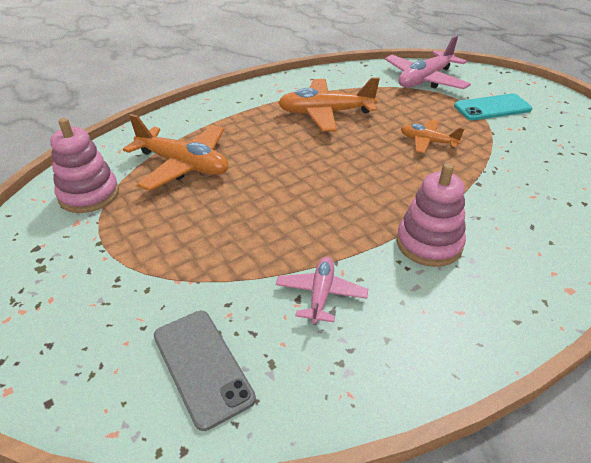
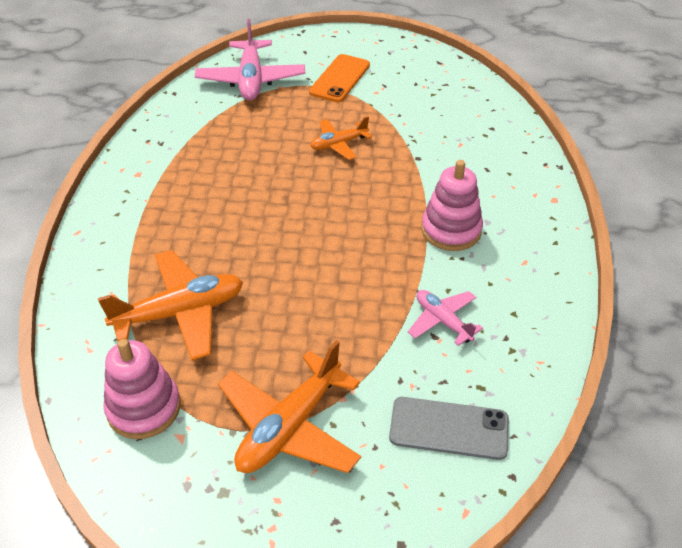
camera: 50 degrees left, 5 degrees up
orange plane [278,77,380,132] -> orange plane moved to [218,340,361,473]
turquoise phone [454,93,532,120] -> orange phone [309,54,370,102]

